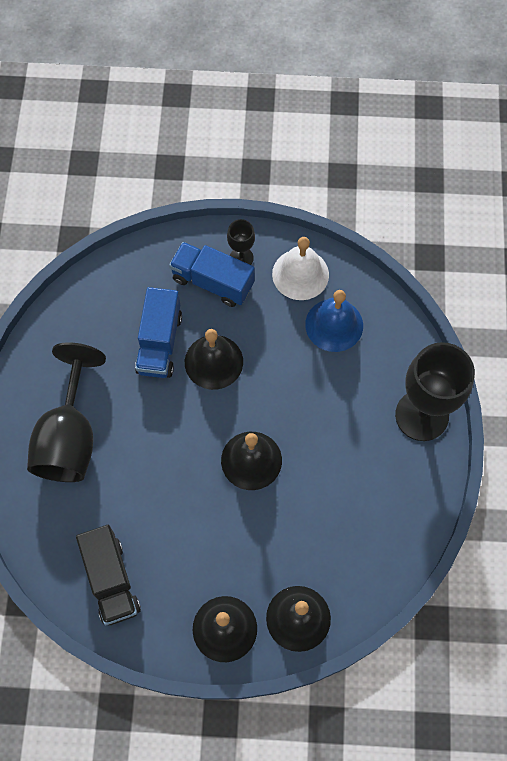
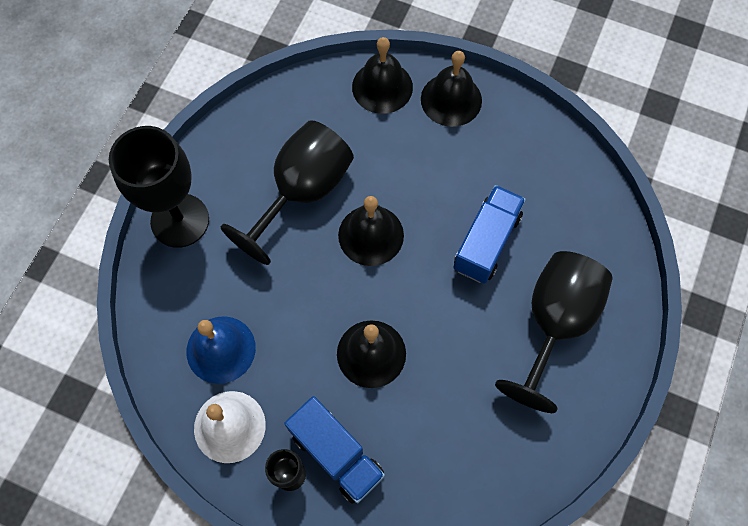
camera: 160 degrees left, 0 degrees up
black truck [76,525,141,625] -> none
blue truck [135,287,182,378] -> blue truck moved to [453,185,526,284]
none -> black goblet [221,120,354,265]

